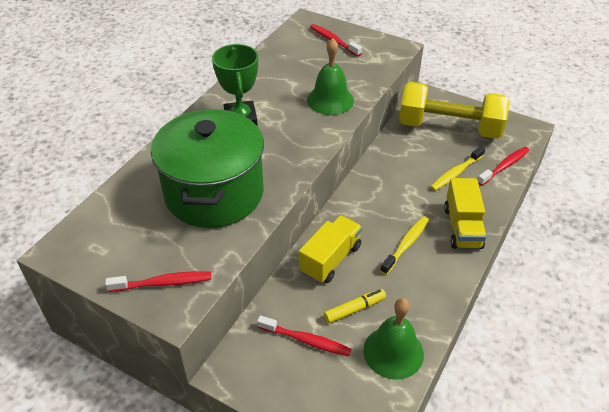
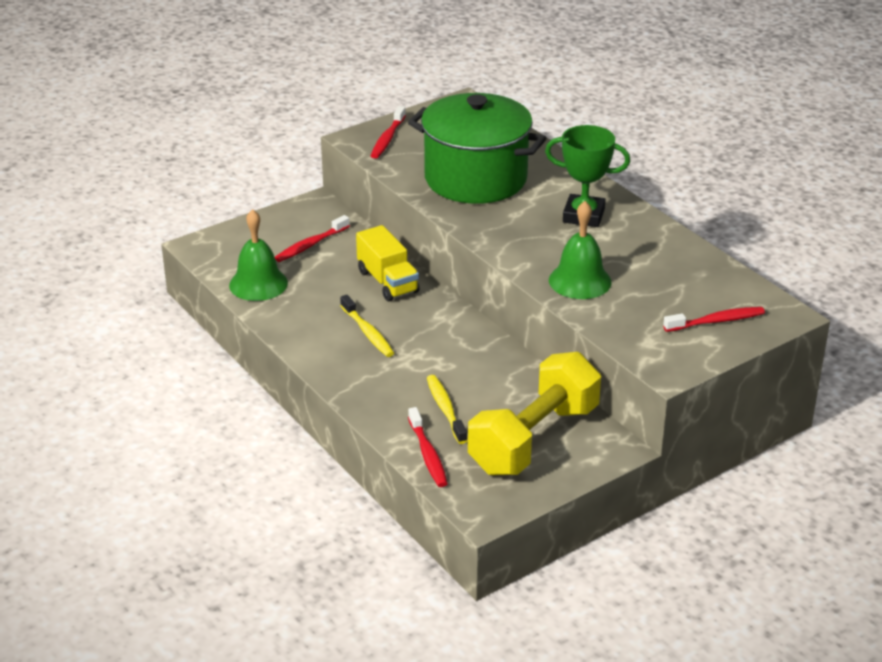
camera: 115 degrees right, 10 degrees down
yellow marker [324,289,386,323] -> none
yellow truck [444,178,487,249] -> none

